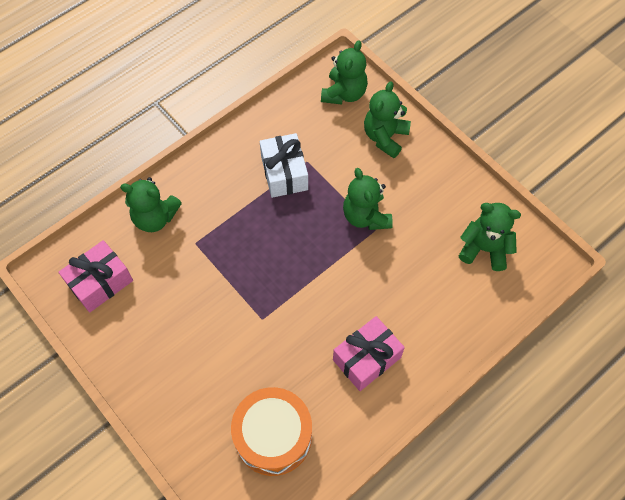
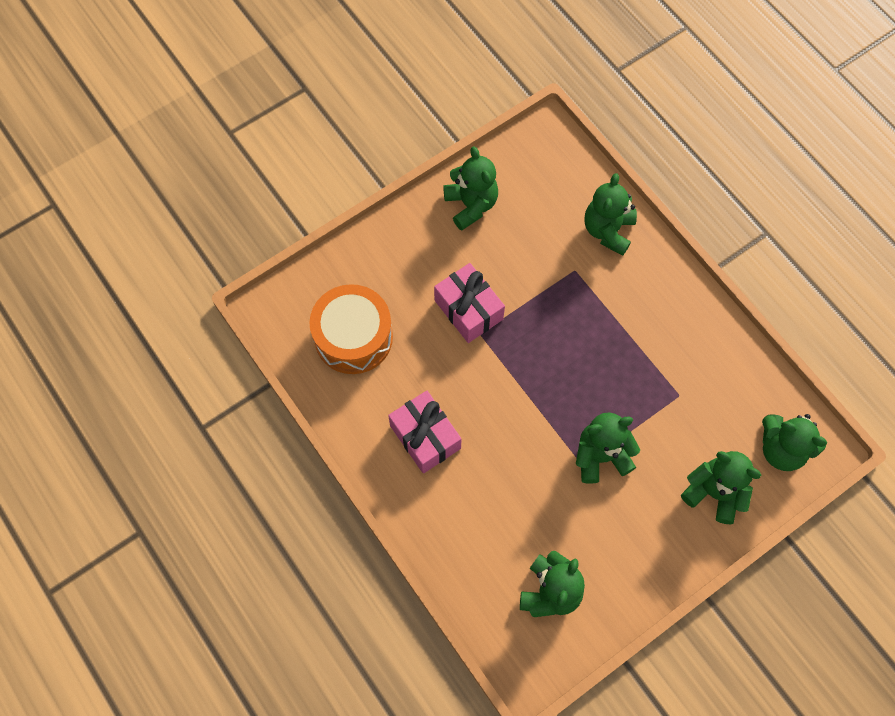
camera: 95 degrees right, 5 degrees up
pink gift [58,240,133,312] -> pink gift moved to [434,263,505,343]
white gift [260,133,308,198] -> none
none -> green teddy bear [443,146,498,231]

